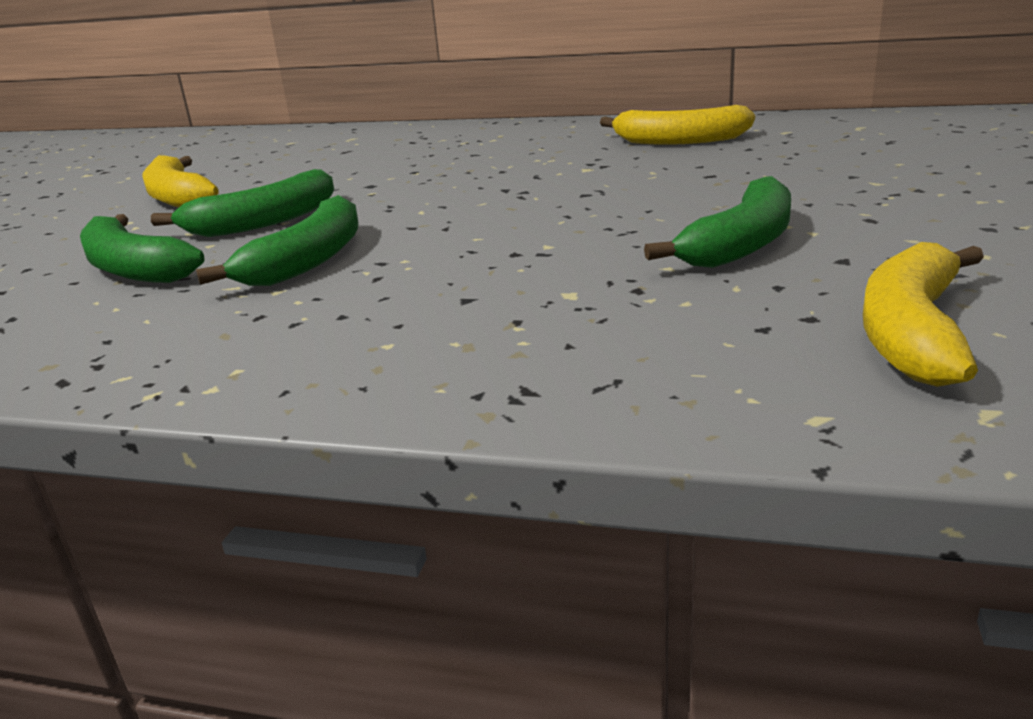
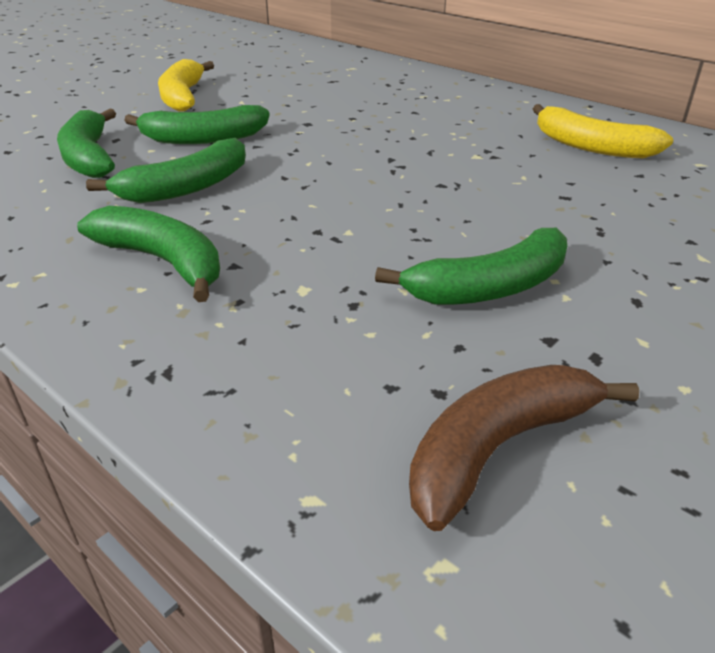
camera: 25 degrees right, 10 degrees up
yellow banana [863,242,984,387] -> brown banana [409,365,639,531]
none -> green banana [77,206,220,302]

